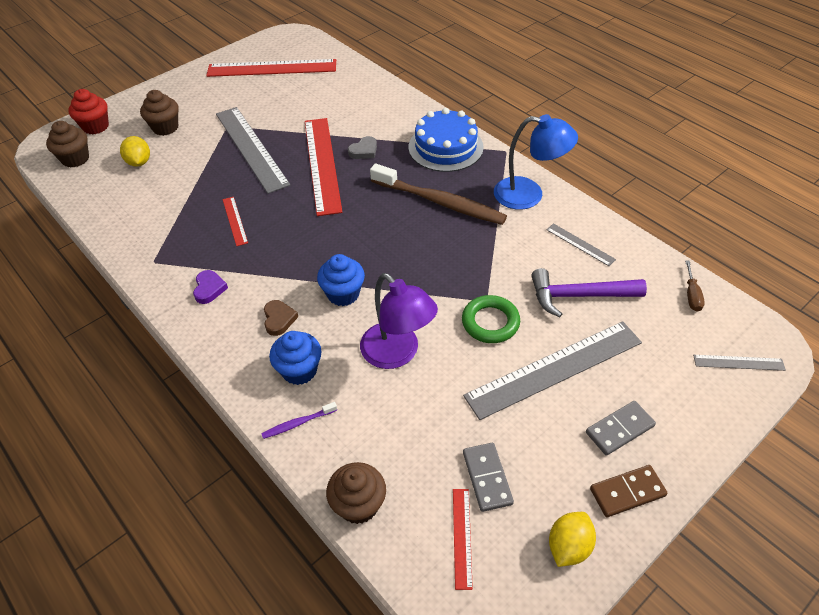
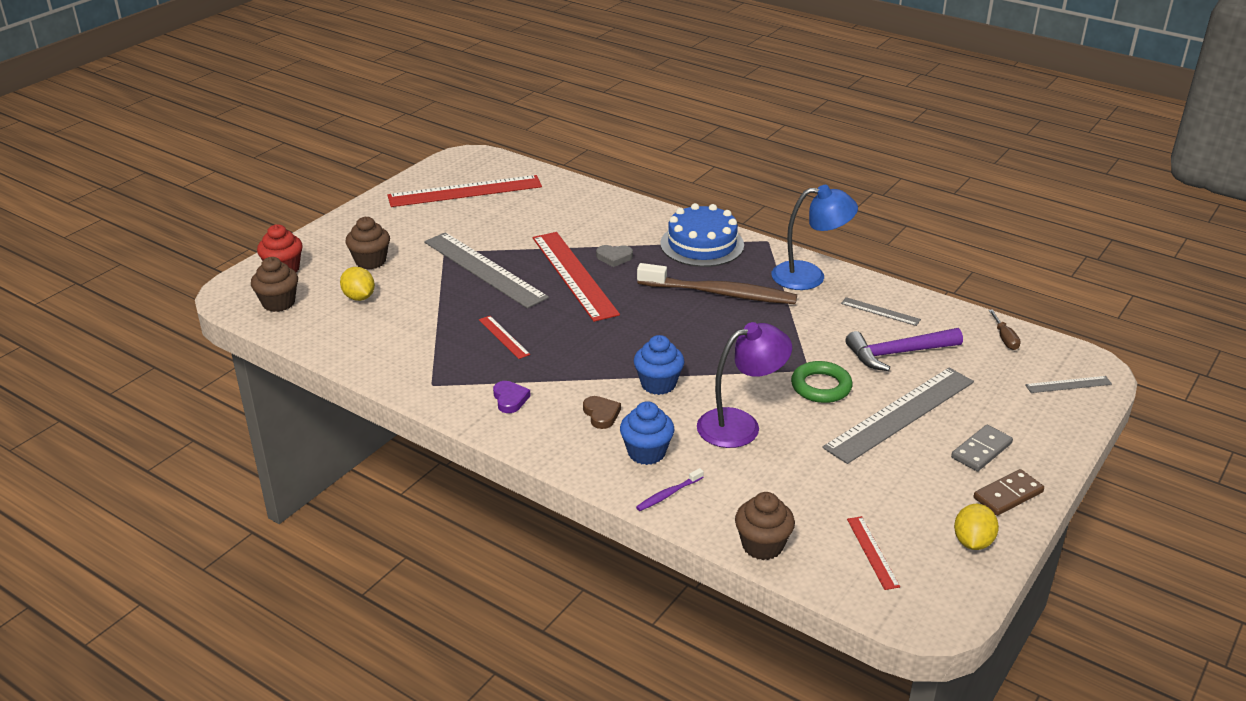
camera: 15 degrees left, 15 degrees down
grey heart [348,136,377,159] -> grey heart turned 60 degrees clockwise [596,245,633,267]
purple lamp [360,273,438,369] -> purple lamp turned 60 degrees counterclockwise [697,322,792,448]
grey domino [463,443,514,512] -> none

